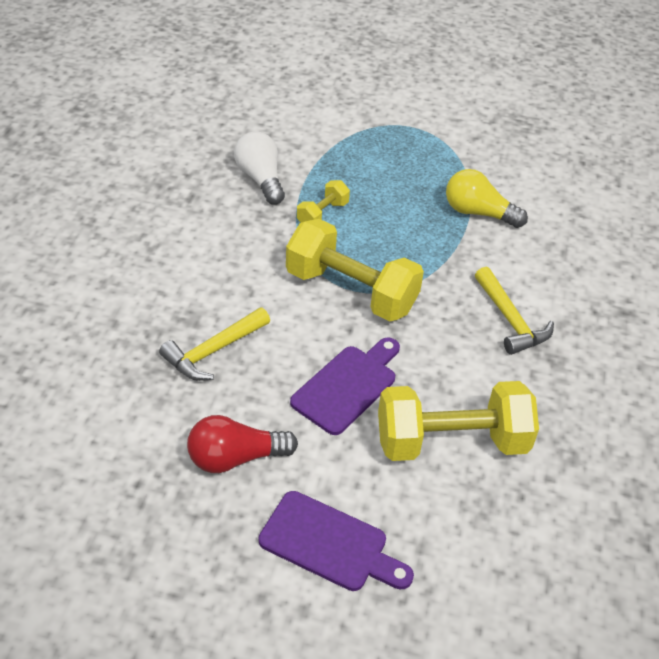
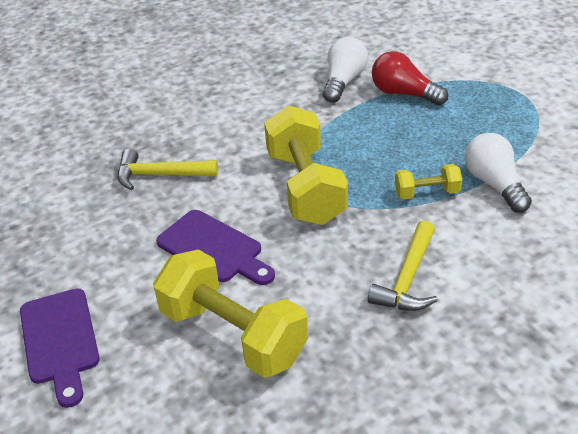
camera: 50 degrees right, 5 degrees down
red light bulb [187,415,298,473] -> red light bulb moved to [372,51,448,105]
purple cutting board [290,337,400,435] -> purple cutting board turned 45 degrees clockwise [156,210,275,285]
yellow dumbbell [297,180,350,222] -> yellow dumbbell moved to [395,164,462,199]
yellow light bulb [446,169,528,228] -> white light bulb [465,133,532,213]

